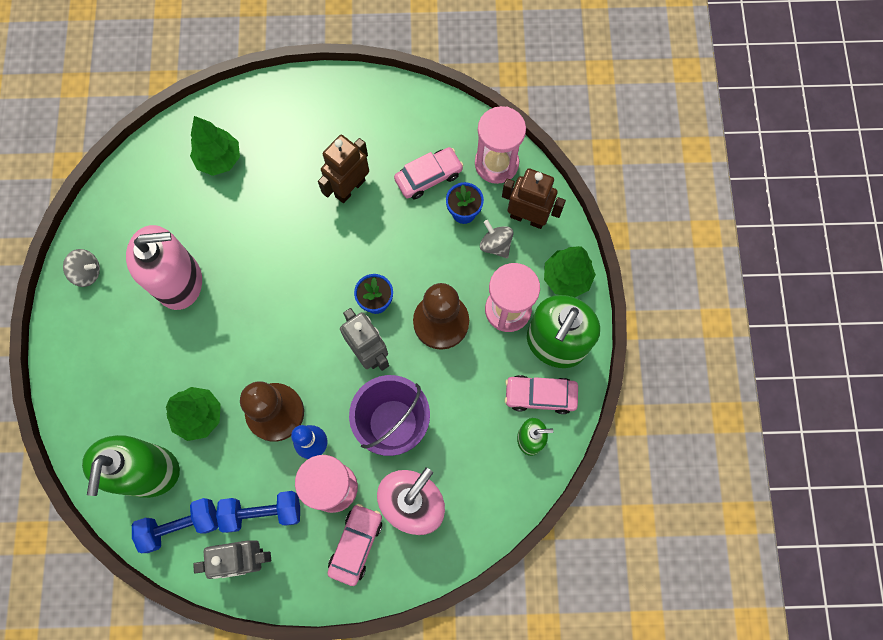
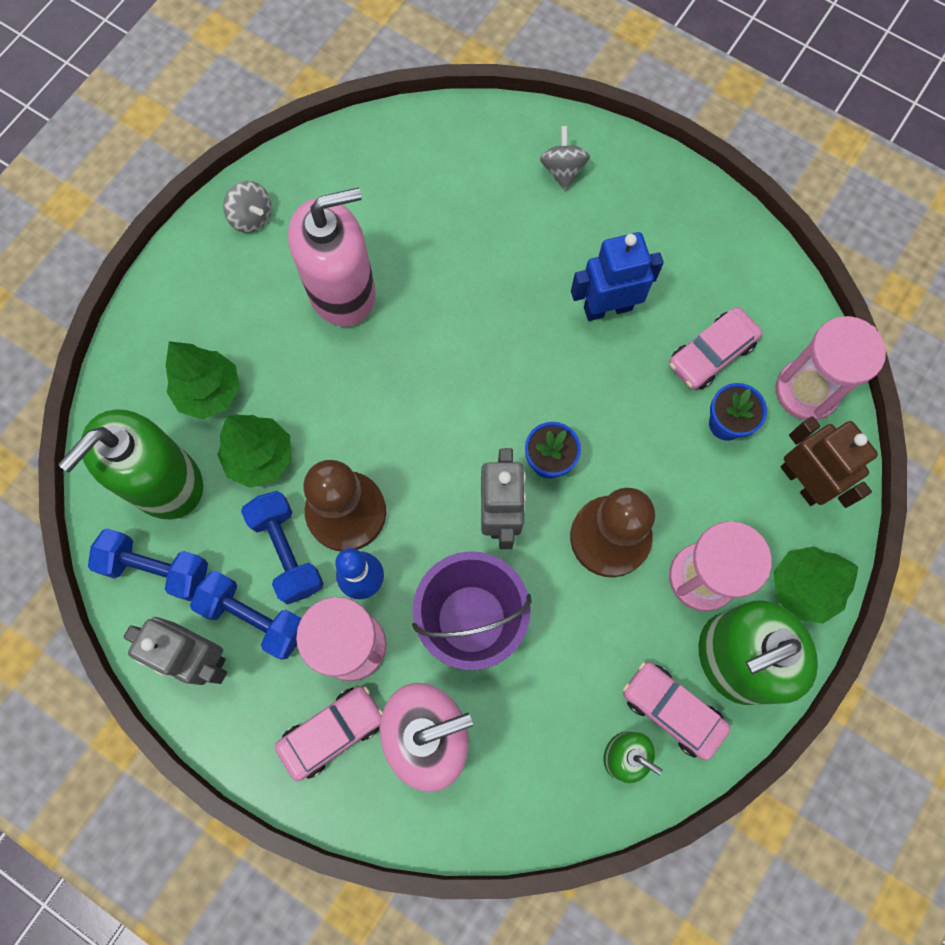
camera: 35 degrees right, 0 degrees up
pink soap dispenser [126,225,202,310] -> pink soap dispenser turned 45 degrees counterclockwise [288,188,376,327]
green tree [190,116,240,176] -> green tree moved to [165,341,240,419]
brown robot [318,135,369,203] -> blue robot [571,232,664,321]
pink car [394,147,464,199] -> pink car turned 135 degrees clockwise [669,307,762,390]
grey spinning top [480,220,513,258] -> grey spinning top moved to [540,126,590,191]
none -> blue dumbbell [241,491,323,604]

